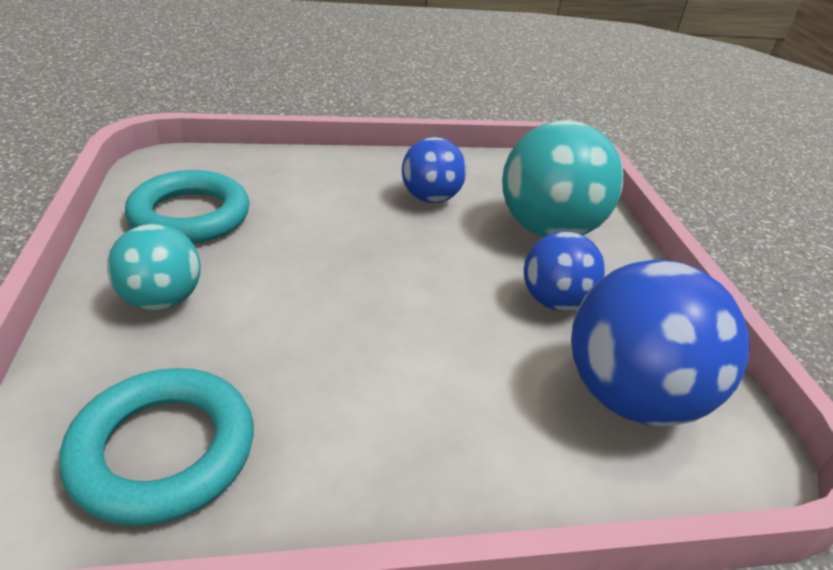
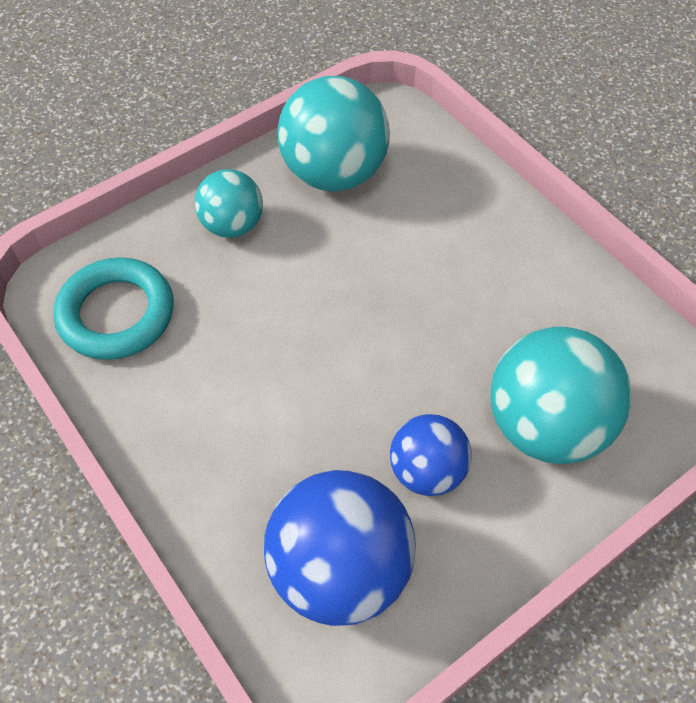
camera: 65 degrees right, 20 degrees up
turquoise ring [125,170,249,244] -> turquoise ball [278,76,390,191]
blue ball [402,137,467,203] -> none

